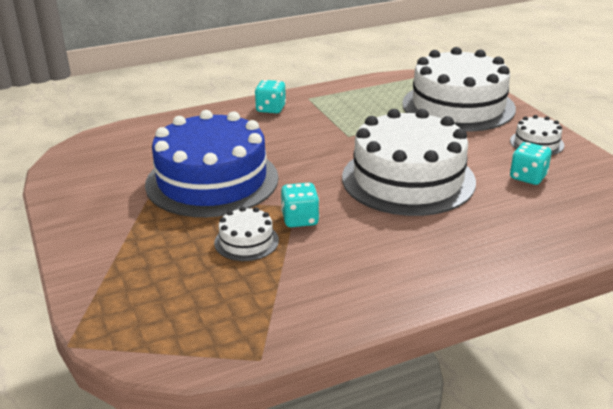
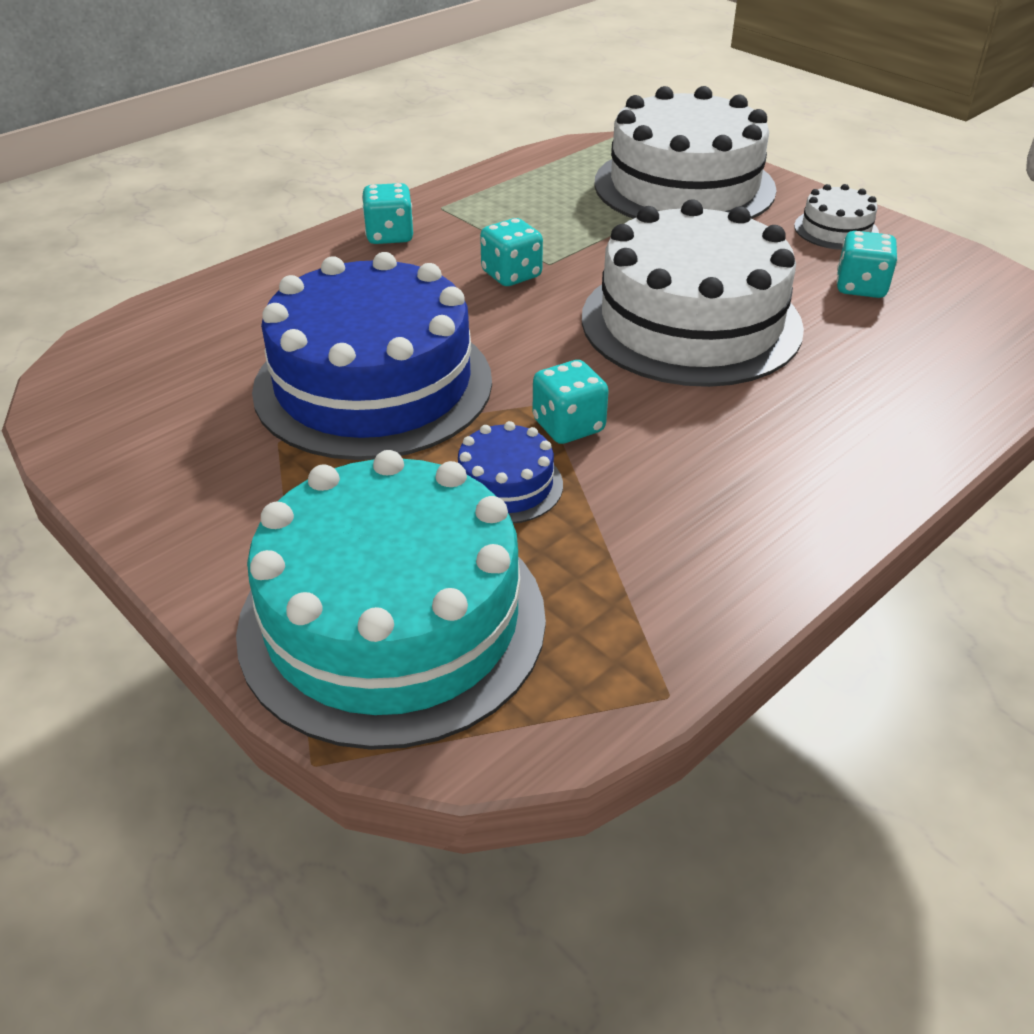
camera: 20 degrees left, 10 degrees up
white cake [214,207,279,261] -> blue cake [458,421,563,524]
none -> turquoise cake [236,450,546,750]
none -> turquoise dice [480,218,543,286]

